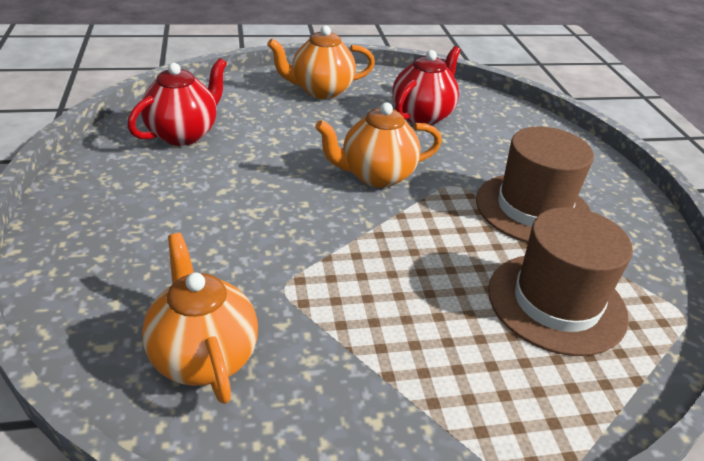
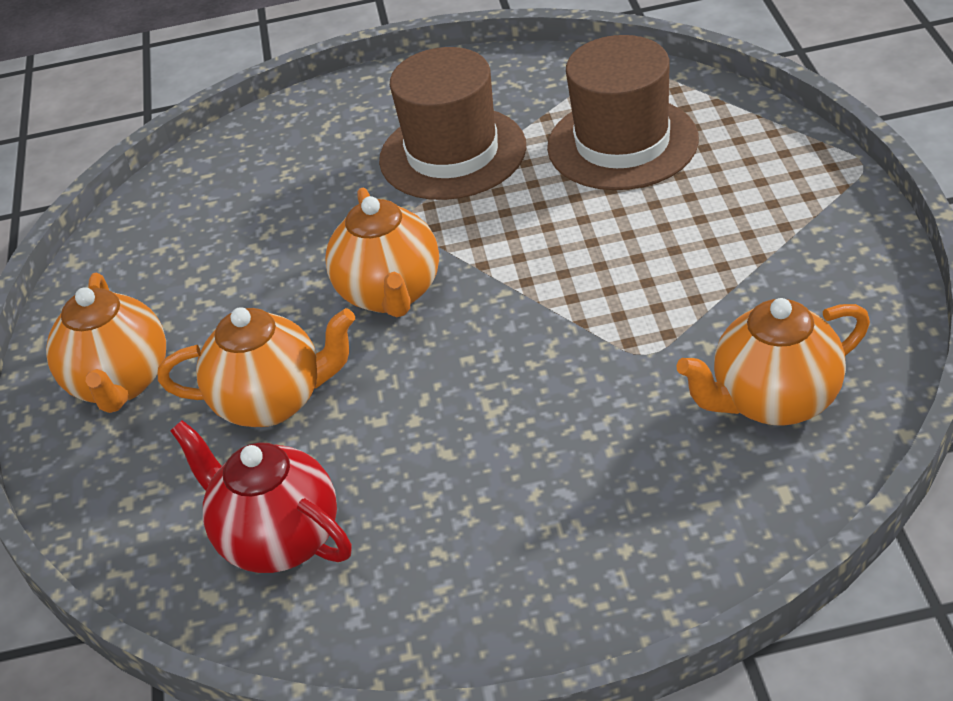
camera: 80 degrees left, 5 degrees up
red teapot [392,46,461,125] -> none
none -> orange teapot [158,307,355,427]

